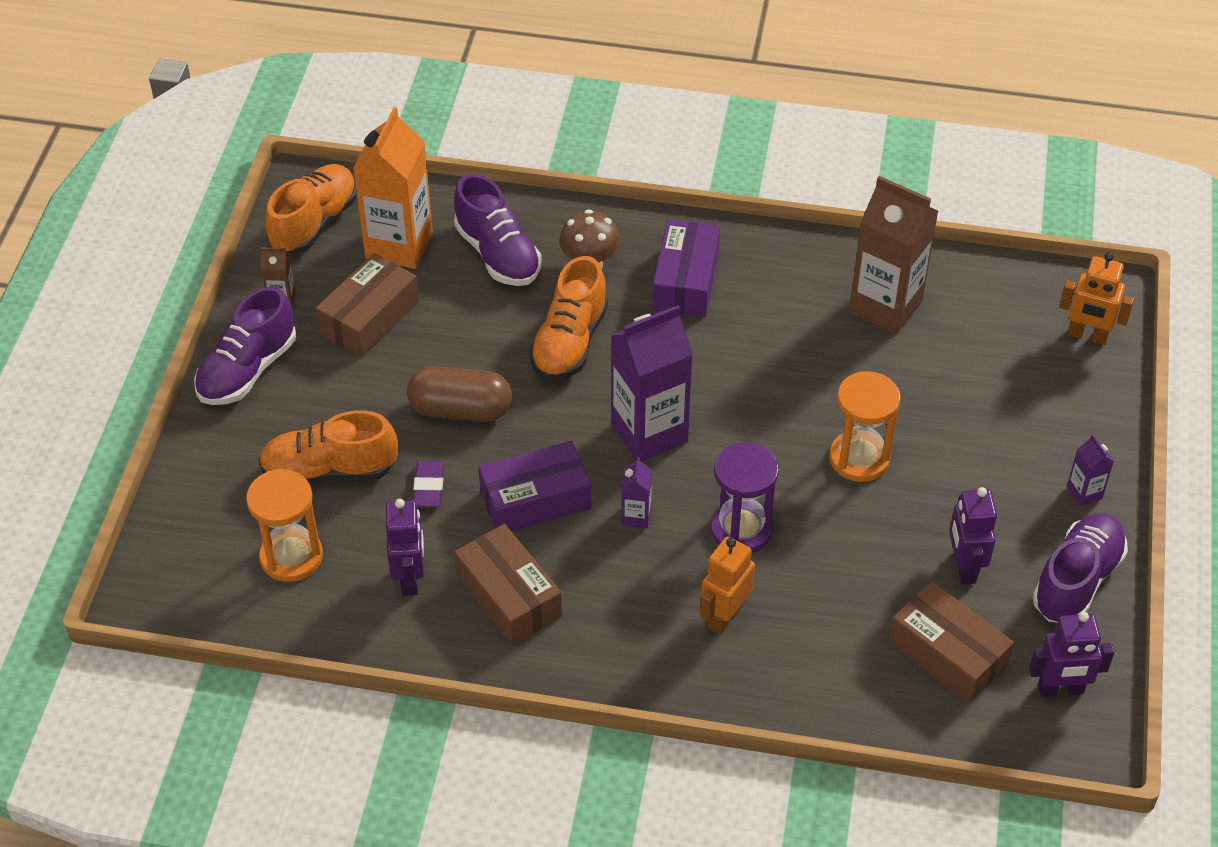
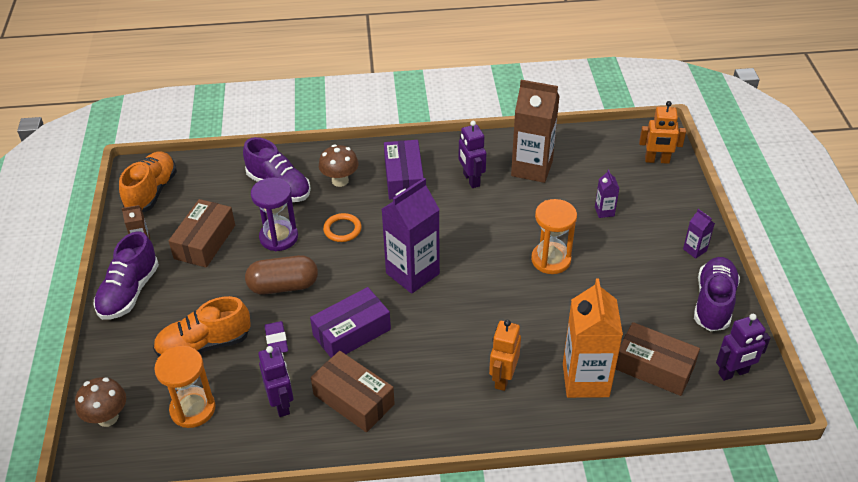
camera: 15 degrees left, 5 degrees down
orange carton [353,107,433,269] -> orange carton moved to [563,279,623,398]
orange shoe [529,256,608,380] -> orange ring [323,213,362,242]
purple carton [621,457,652,528] -> purple carton moved to [595,170,620,218]
purple hourglass [710,442,779,553] -> purple hourglass moved to [251,178,298,251]
purple robot [949,487,997,585] -> purple robot moved to [459,121,486,188]
none -> brown mushroom [75,377,126,427]

